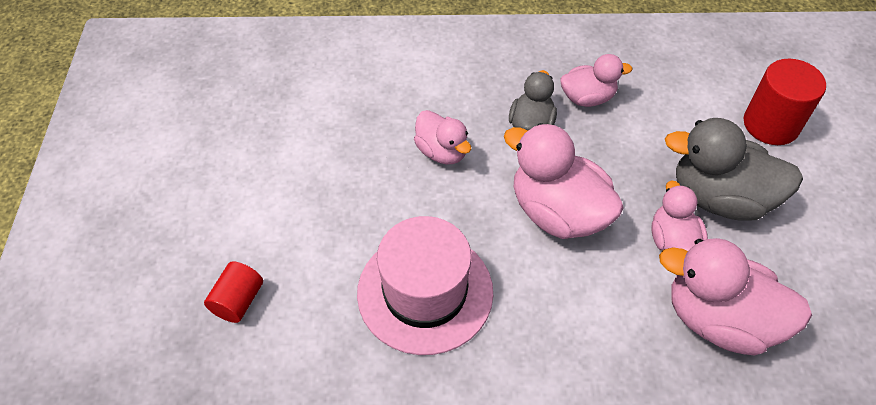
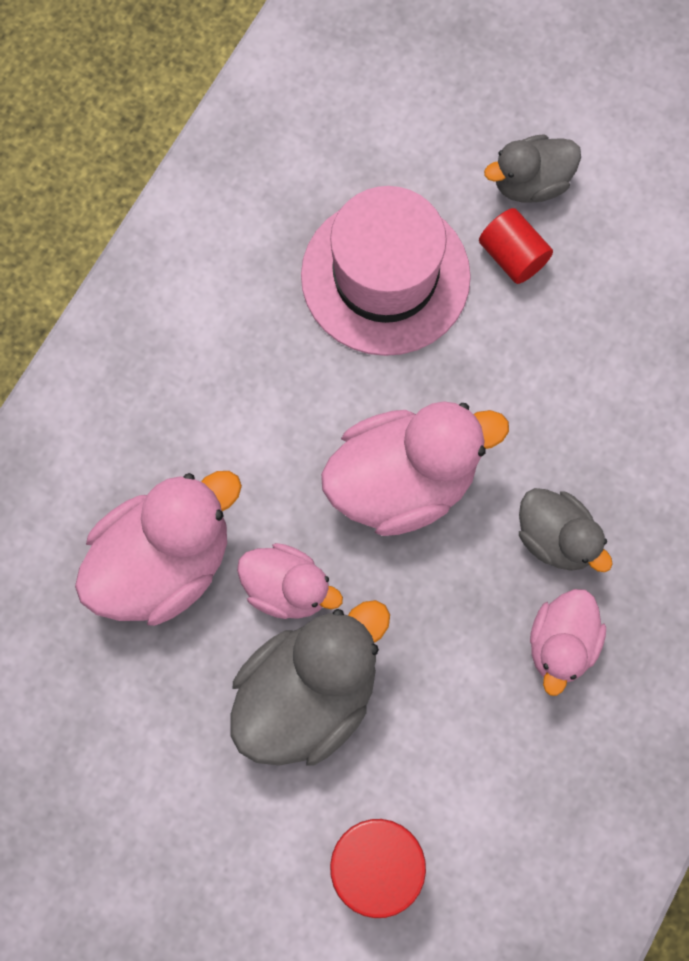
camera: 120 degrees right, 20 degrees up
red cylinder [204,261,263,323] -> red cylinder moved to [479,208,553,284]
pink duck [414,110,471,164] -> none
none -> grey duck [484,134,581,202]

